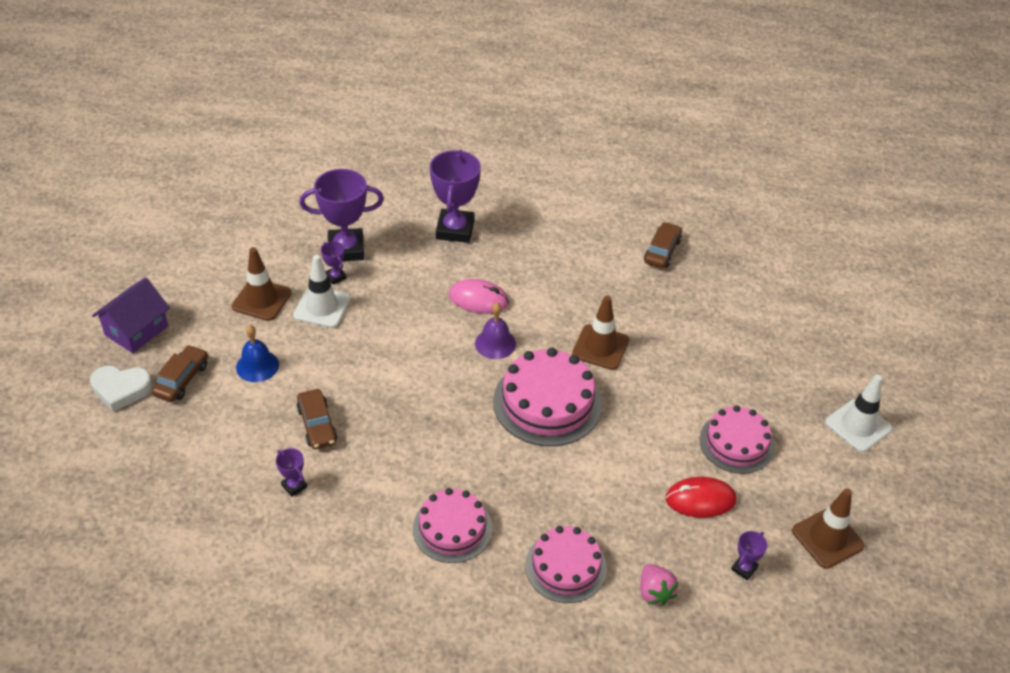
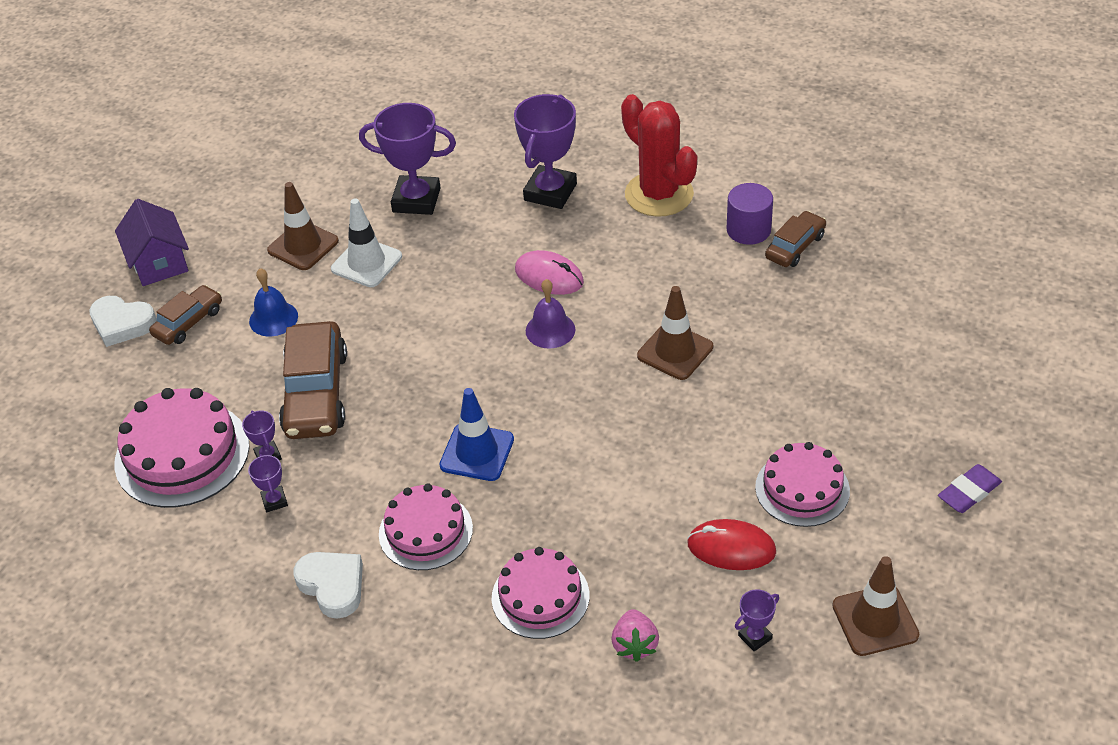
camera: 20 degrees right, 0 degrees up
purple house [92,278,170,353] -> purple house turned 75 degrees counterclockwise [115,199,189,286]
brown car [297,389,337,449] -> brown car [279,321,347,439], size x1.76
purple trophy [321,241,346,285] -> purple trophy moved to [248,454,288,512]
pink cake [493,348,602,446] -> pink cake moved to [114,388,250,508]
white traffic cone [825,375,892,452] -> purple eraser [938,464,1002,513]
none -> white heart [293,552,363,619]
none -> blue traffic cone [439,388,514,481]
none -> red cactus [621,94,697,217]
none -> purple cylinder [727,183,773,245]

